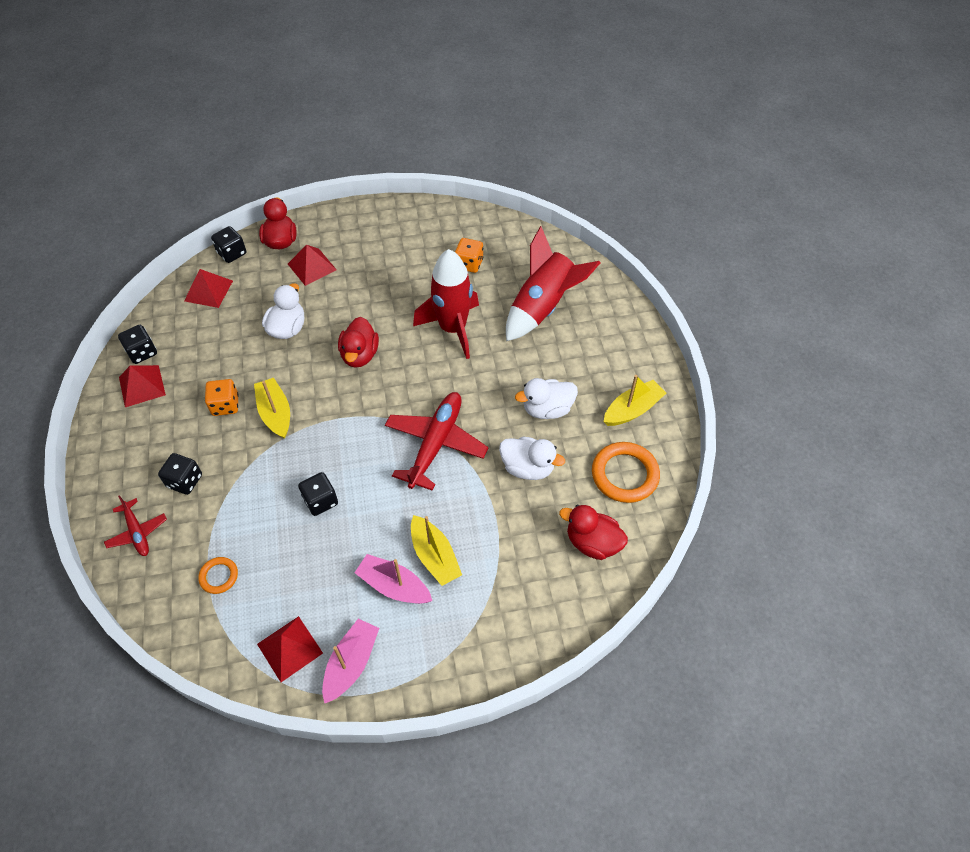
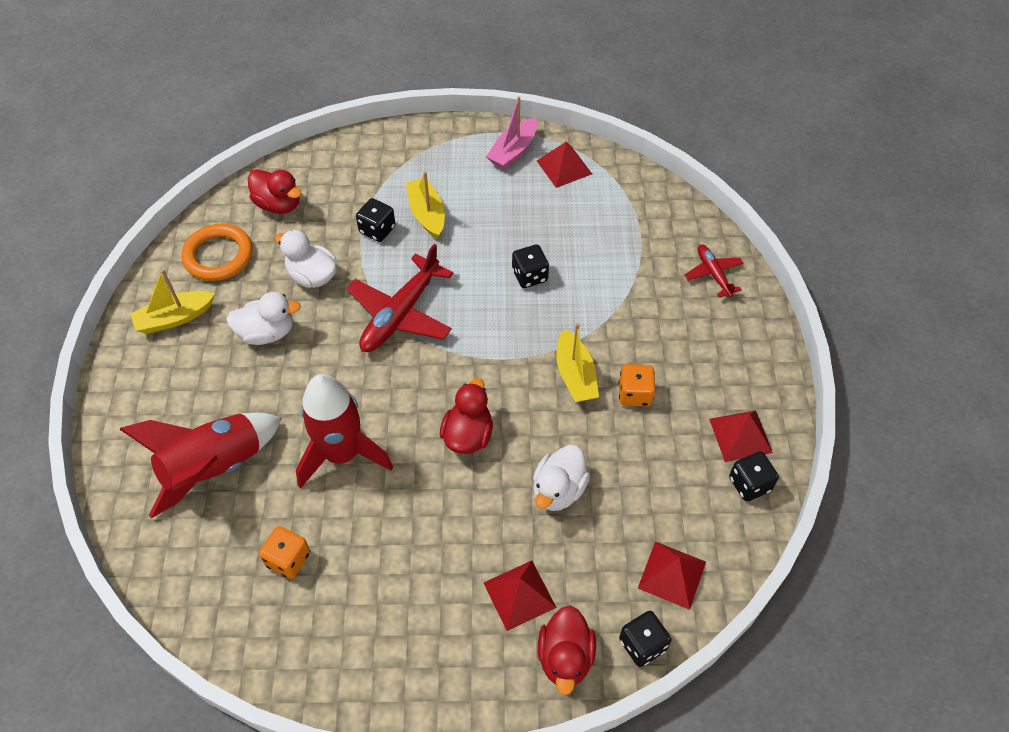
camera: 170 degrees left, 0 degrees up
black dice [158,453,202,495] -> black dice moved to [356,198,395,242]
orange ring [198,557,238,594] -> none
pink boat [354,554,432,604] -> none

